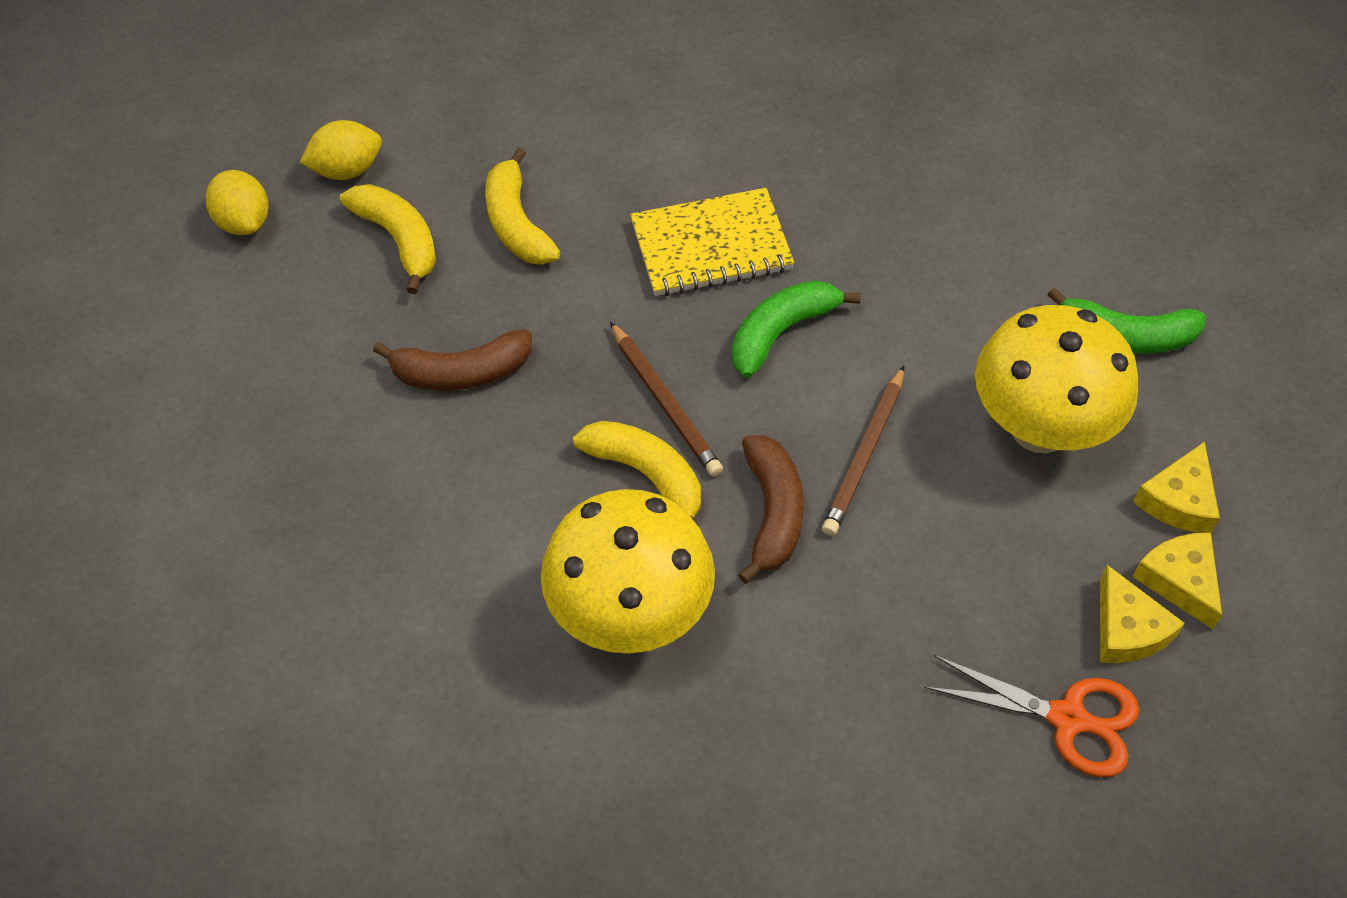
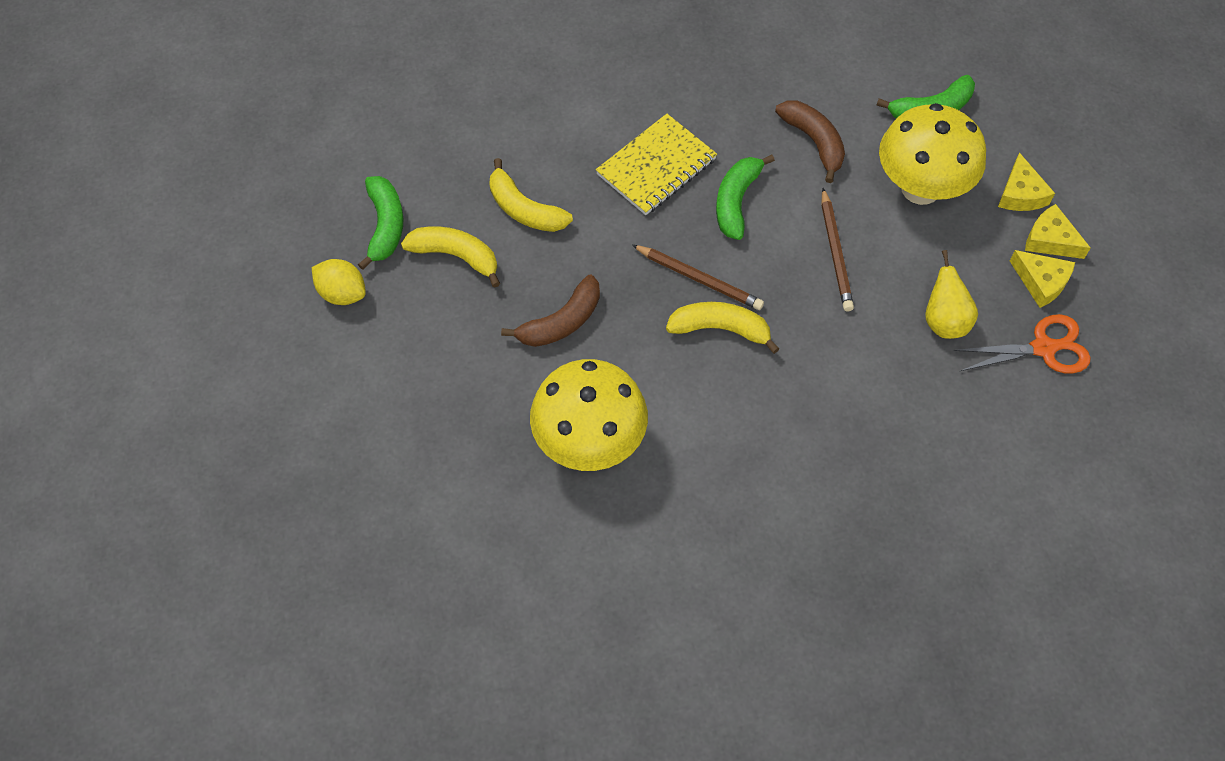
camera: 30 degrees left, 5 degrees up
yellow lemon [300,120,382,180] -> green banana [358,176,403,270]
yellow mushroom [541,489,715,654] -> yellow mushroom moved to [530,359,648,471]
brown banana [738,435,804,584] -> brown banana moved to [775,101,845,183]
none -> yellow pear [925,250,978,339]

